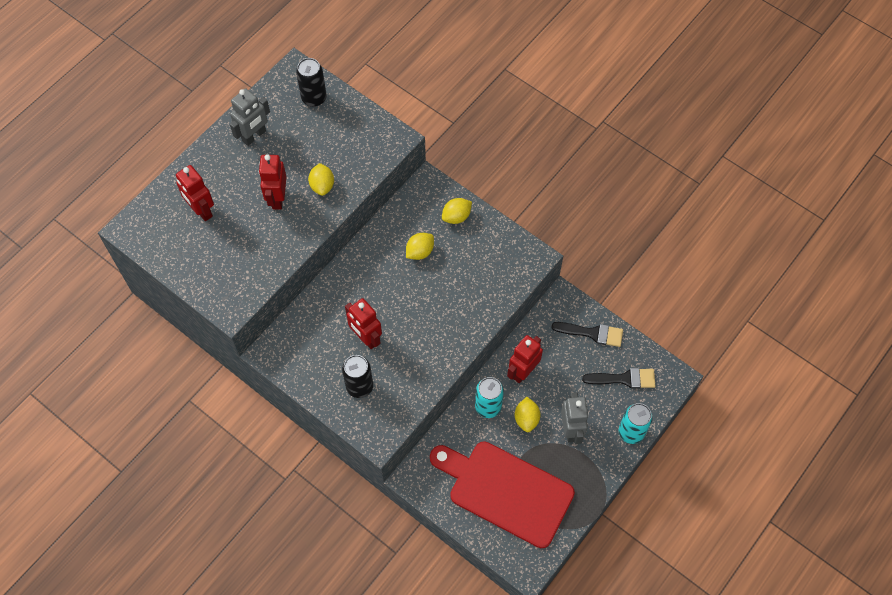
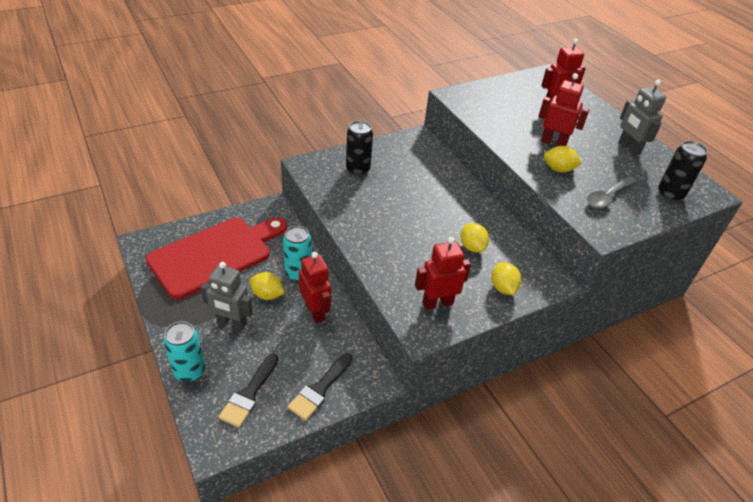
camera: 110 degrees right, 20 degrees down
red robot [345,298,382,349] -> red robot moved to [415,237,471,310]
none -> grey spoon [587,176,636,208]

